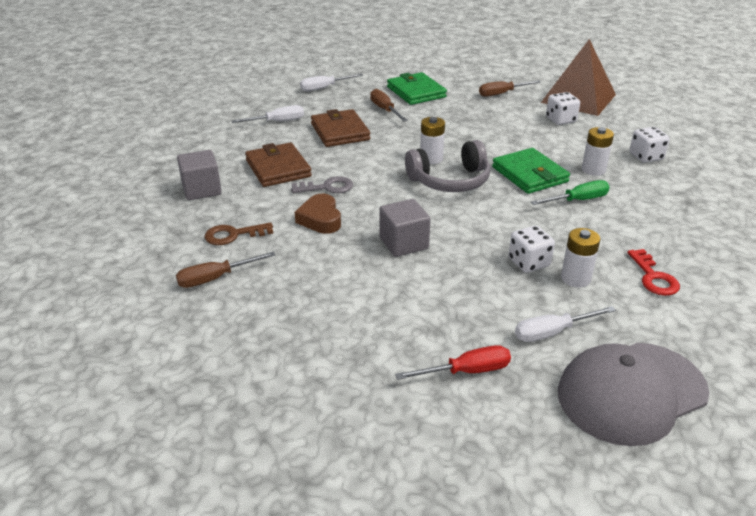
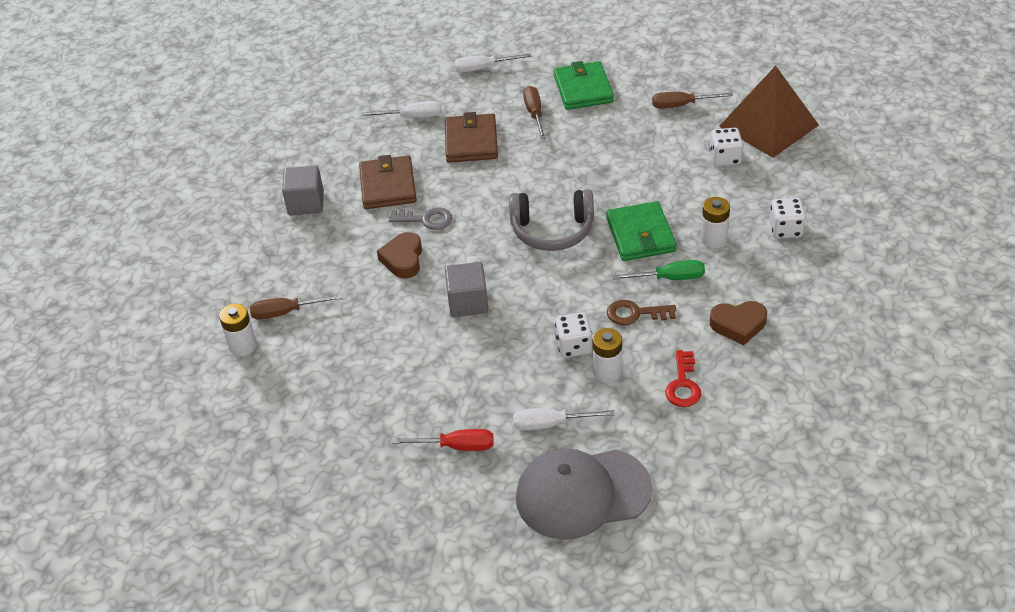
camera: 20 degrees right, 10 degrees up
brown key [205,222,273,245] -> brown key moved to [607,300,676,325]
white battery [420,117,445,164] -> white battery moved to [219,304,257,356]
none -> brown heart [710,301,767,345]

